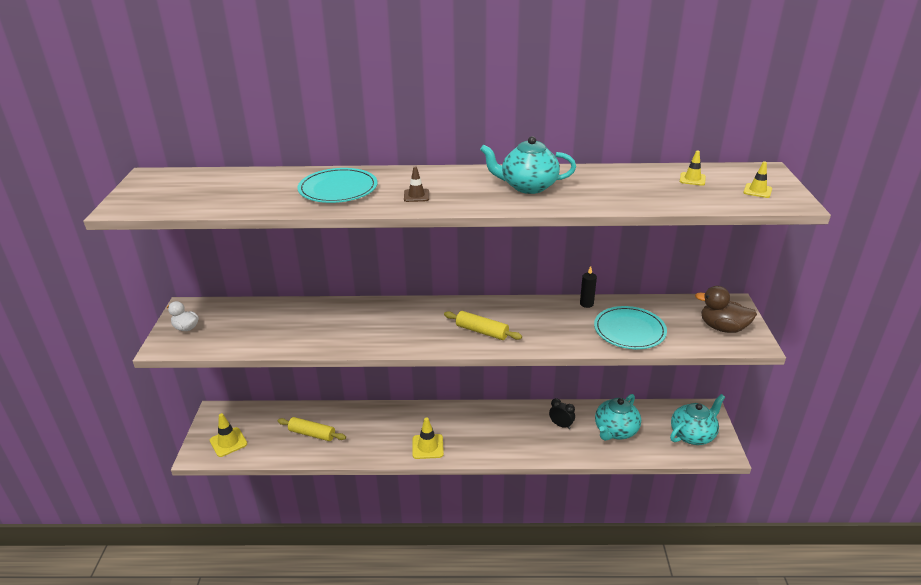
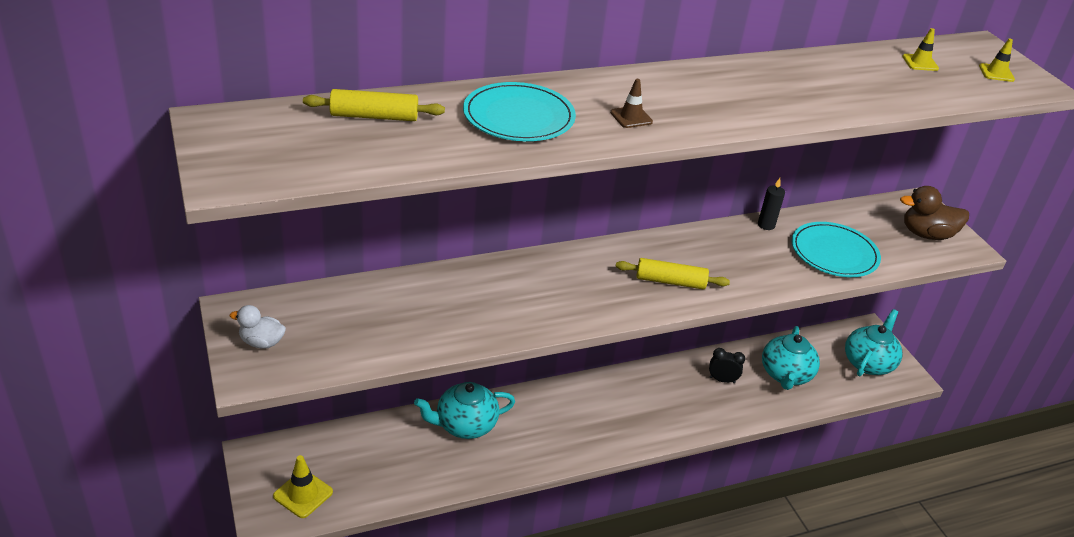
camera: 25 degrees left, 5 degrees up
yellow rolling pin [278,417,346,441] -> yellow rolling pin moved to [303,89,445,121]
yellow traffic cone [412,418,444,459] -> none
turquoise teapot [480,136,576,194] -> turquoise teapot moved to [414,382,515,439]

